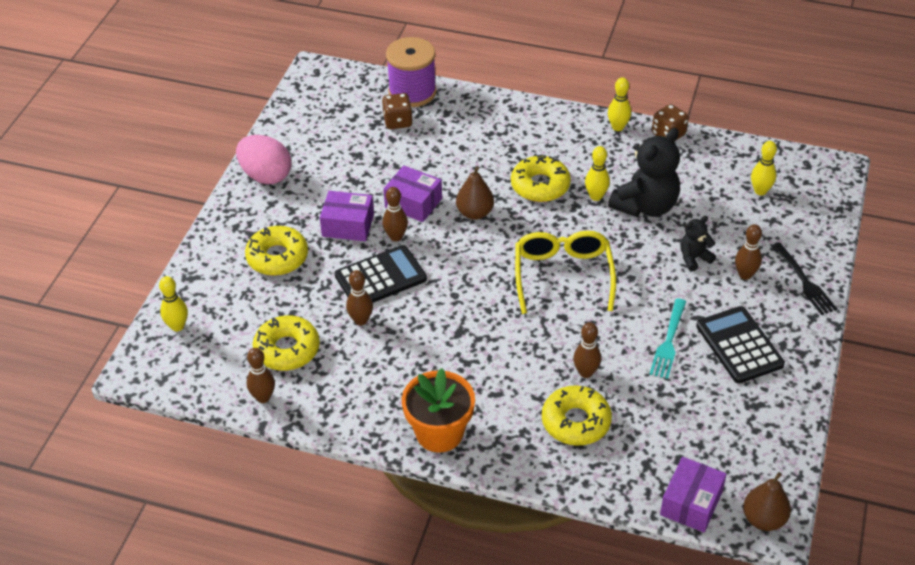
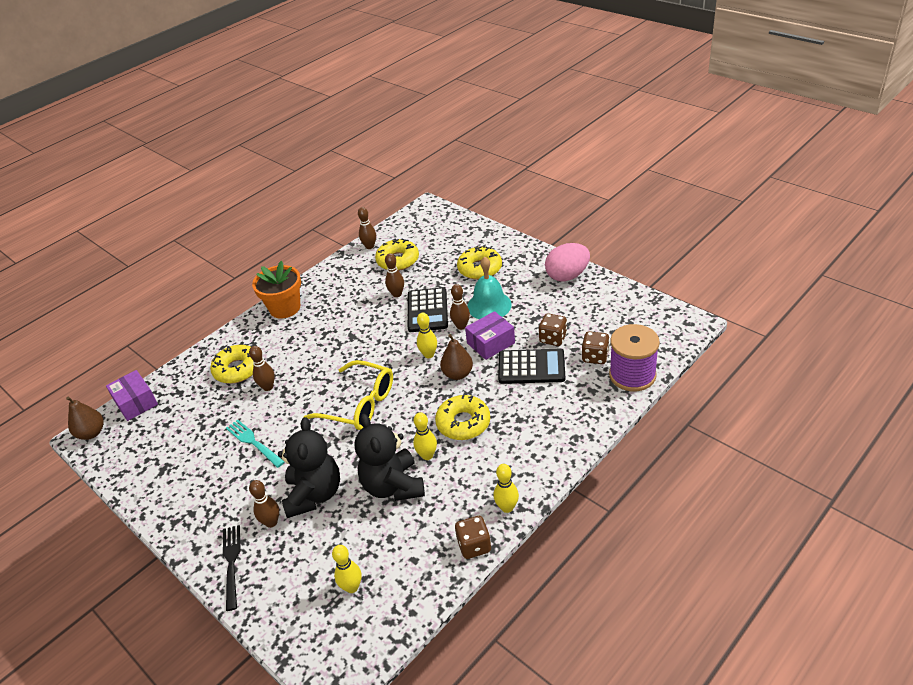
camera: 120 degrees right, 5 degrees down
yellow bowling pin [159,276,188,331] -> yellow bowling pin moved to [417,313,437,358]
purple box [320,191,374,241] -> turquoise bell [467,257,512,319]
black teddy bear [680,216,716,272] -> black teddy bear [278,417,340,518], size x1.97
black calculator [696,306,785,383] -> black calculator moved to [498,349,565,384]
black fork [772,242,837,315] -> black fork turned 75 degrees clockwise [223,525,240,611]
none -> brown dice [539,313,567,346]

